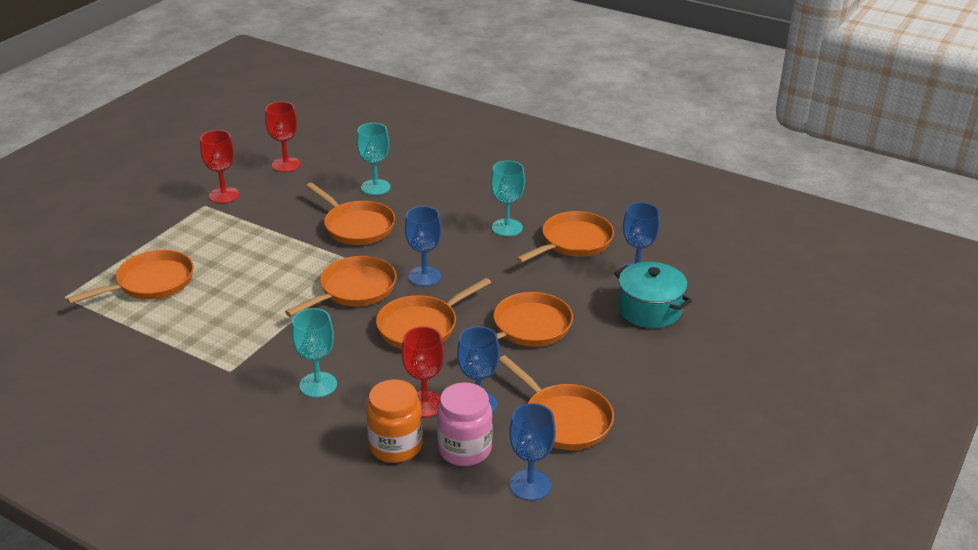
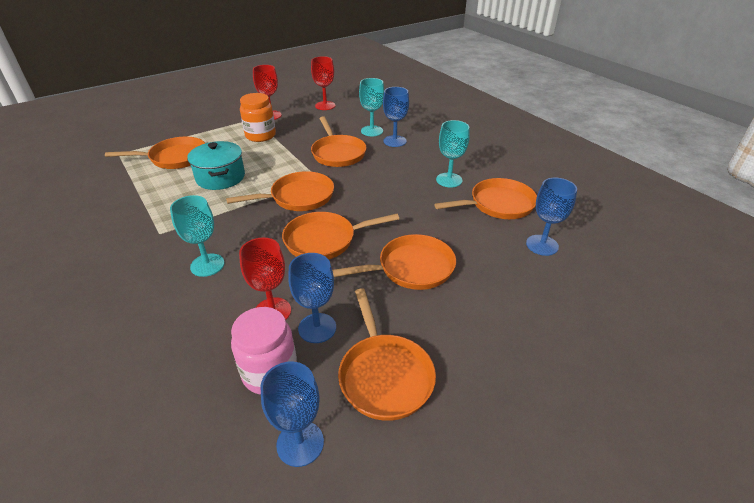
camera: 25 degrees right, 5 degrees up
orange jar [366,379,423,463] -> orange jar moved to [240,93,276,142]
blue goblet [405,206,441,286] -> blue goblet moved to [383,87,409,147]
turquoise pot [614,262,692,328] -> turquoise pot moved to [187,141,245,190]

